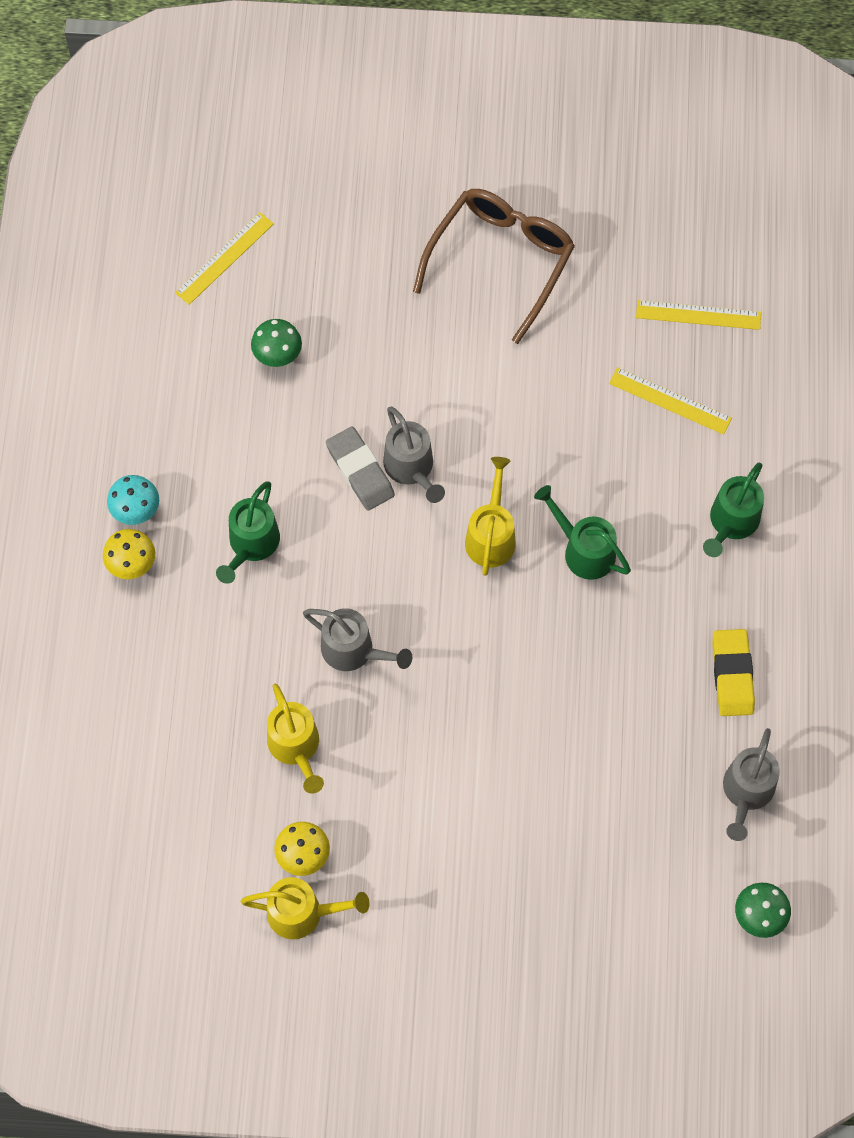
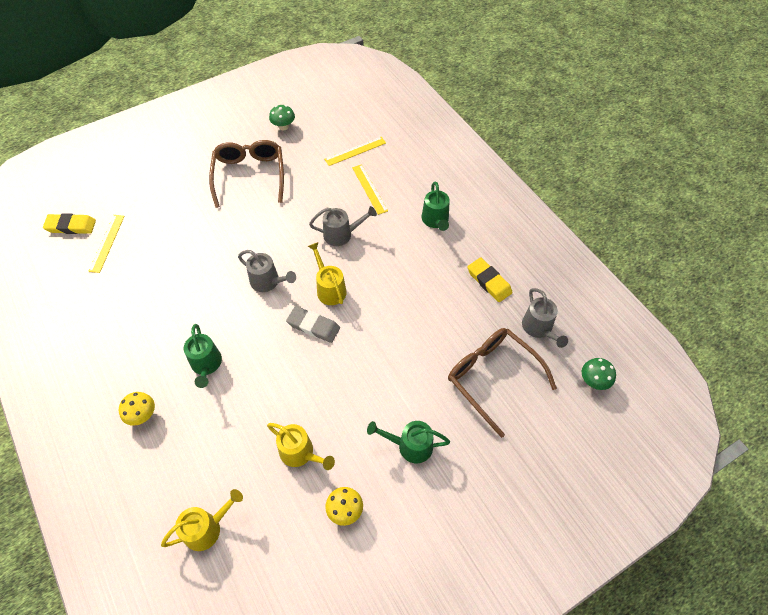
camera: 35 degrees left, 10 degrees down
turquoise mushroom [107,475,159,525] -> none
yellow watering can [241,877,370,939] -> yellow watering can moved to [161,489,243,551]
green mushroom [251,319,302,367] -> green mushroom moved to [269,105,295,130]
grey watering can [303,608,412,671] -> grey watering can moved to [309,206,377,246]
grey eraser [326,426,395,511] -> grey eraser moved to [286,306,340,343]
green watering can [534,485,631,580] -> green watering can moved to [367,421,450,463]
yellow ruler [609,367,732,435] -> yellow ruler turned 75 degrees clockwise [352,164,388,215]
none -> yellow eraser [43,213,96,234]
none -> brown glasses [448,328,557,438]

